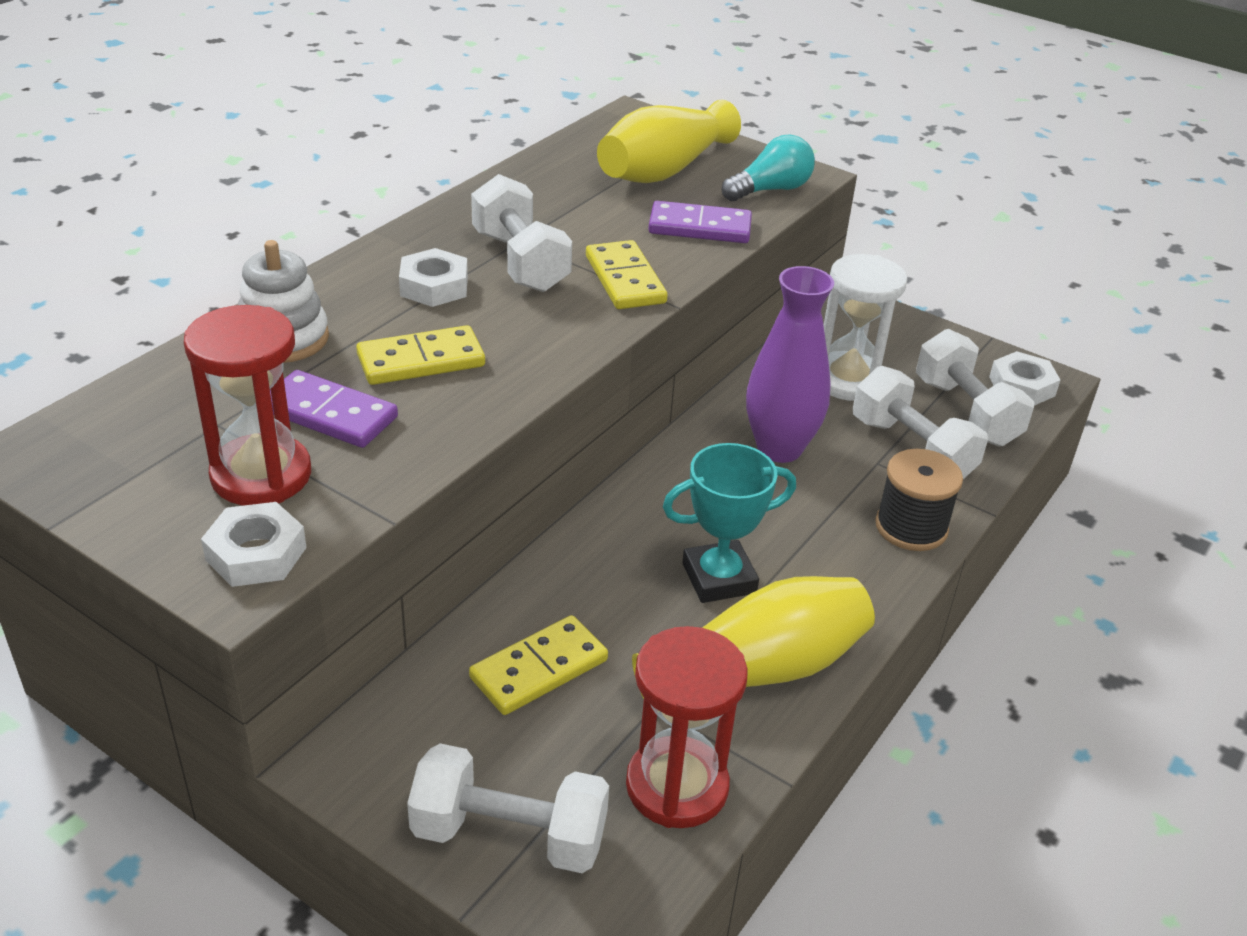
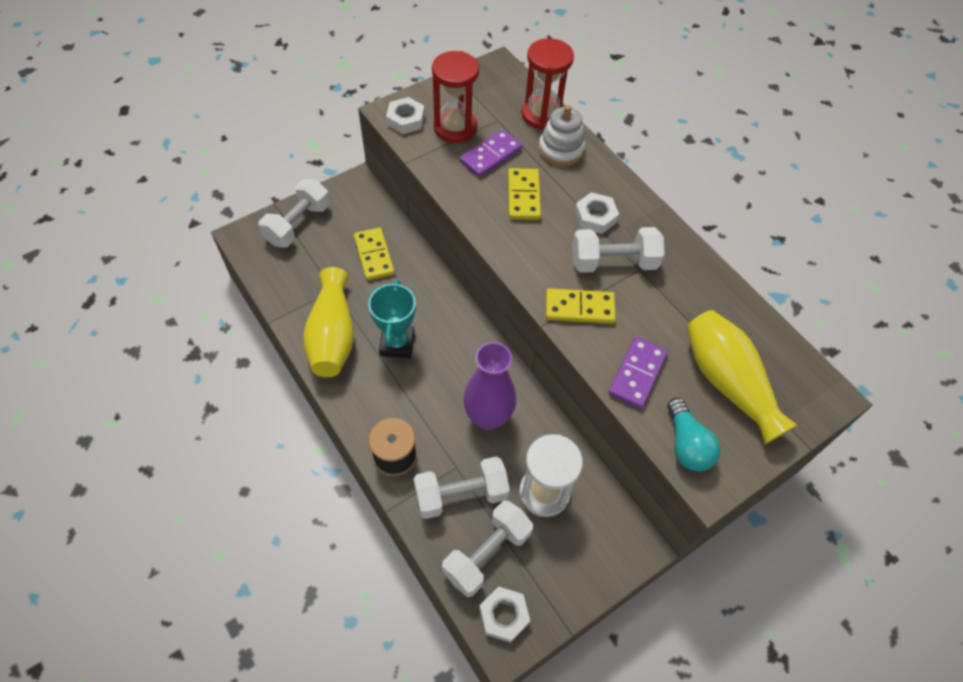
camera: 110 degrees right, 20 degrees up
red hourglass [626,626,748,828] -> red hourglass moved to [522,38,574,130]
white dumbbell [916,329,1034,447] -> white dumbbell turned 45 degrees counterclockwise [442,500,533,597]

